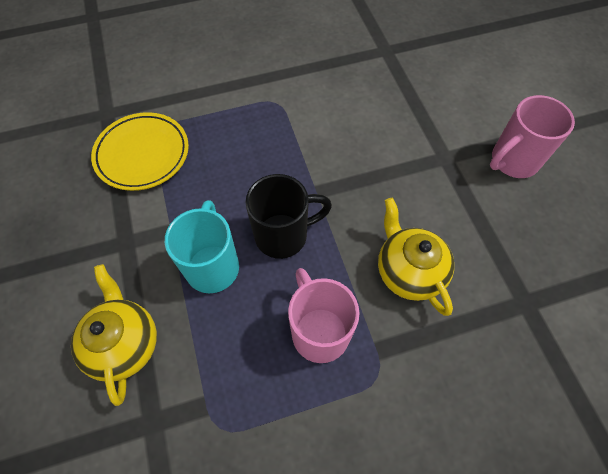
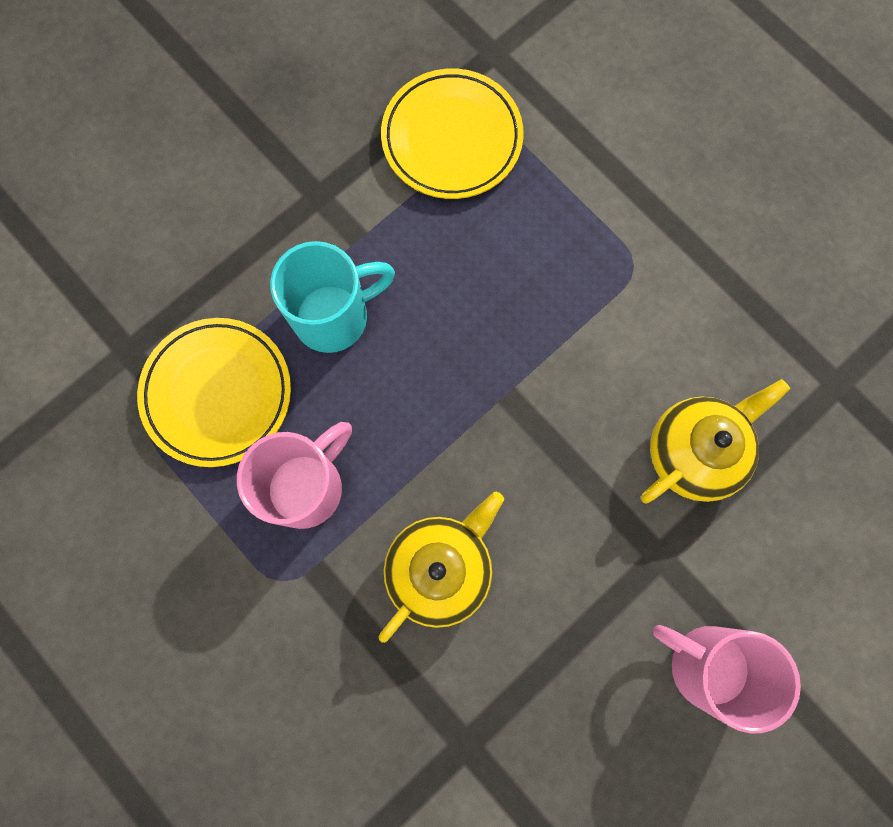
camera: 65 degrees right, 15 degrees up
yellow teapot [71,264,157,406] -> yellow teapot moved to [641,379,790,504]
black mug [246,174,332,259] -> none
none -> yellow plate [137,318,291,467]

